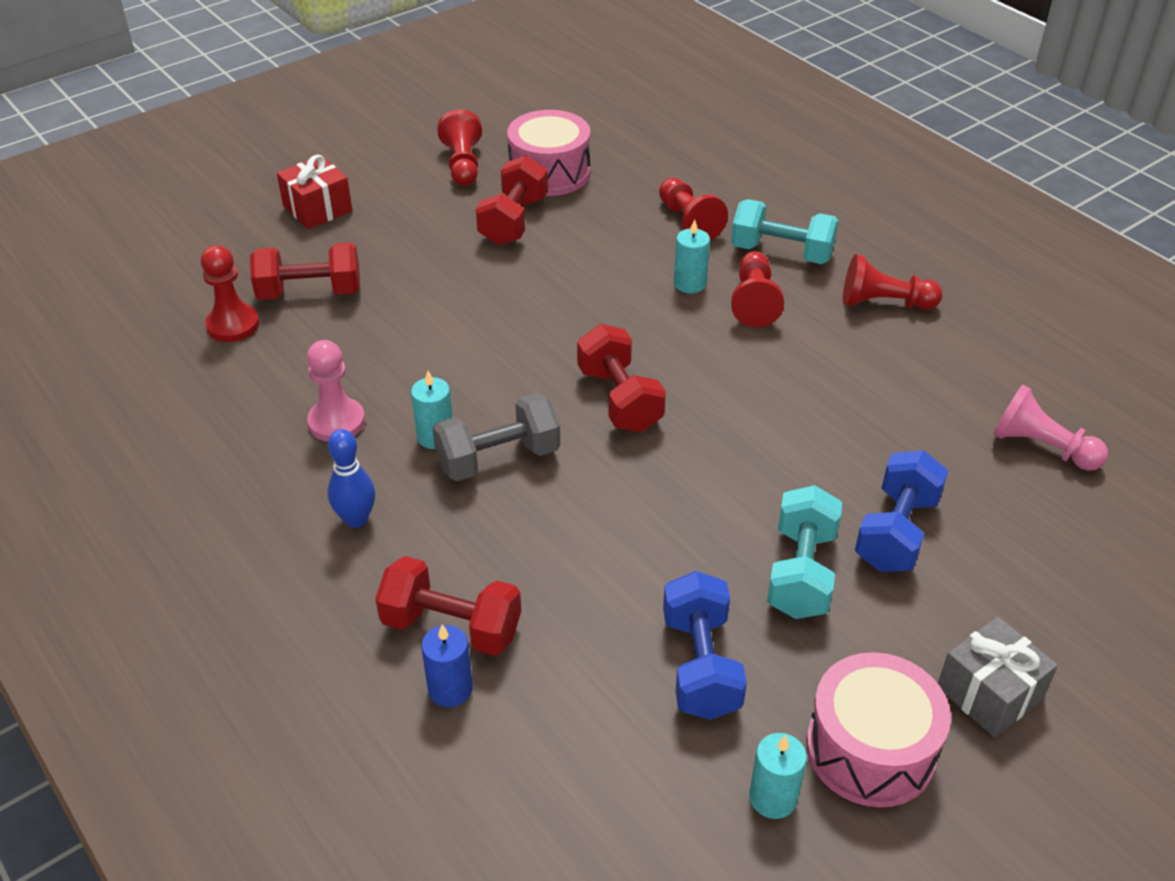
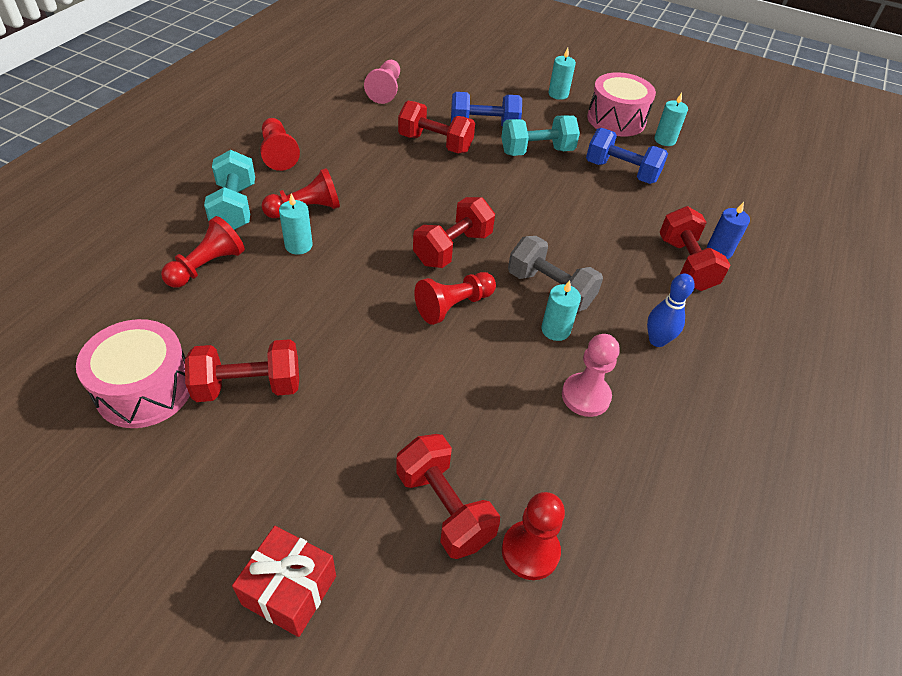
camera: 120 degrees left, 5 degrees up
red pawn [437,109,482,186] -> red pawn moved to [414,272,496,325]
blue dumbbell [663,571,747,720] -> blue dumbbell turned 60 degrees clockwise [586,128,668,184]
grey gift [938,616,1058,737] -> turquoise candle [548,48,576,100]
none -> red dumbbell [398,101,475,153]

